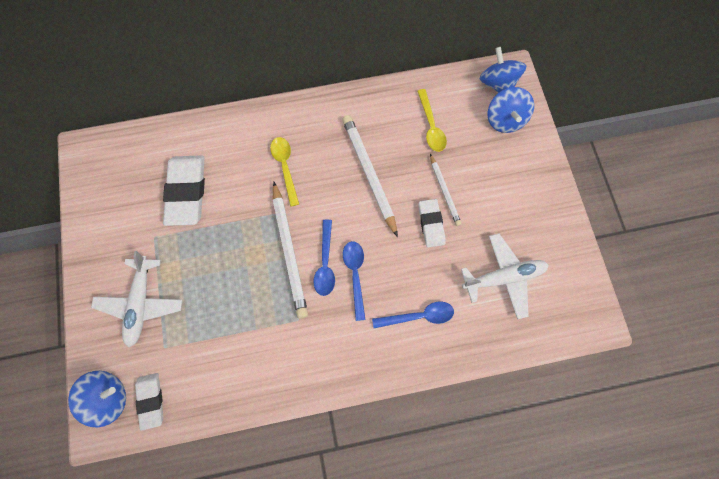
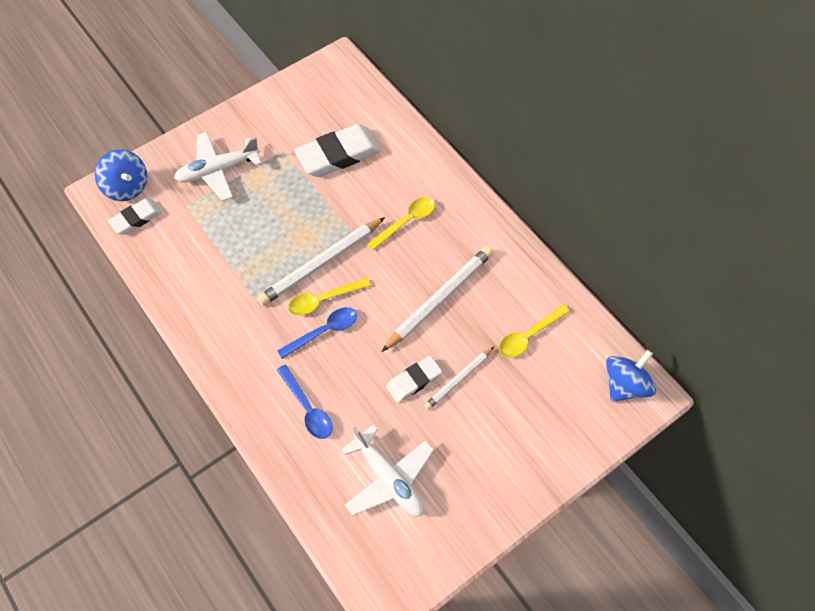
camera: 65 degrees right, 10 degrees down
blue spoon [313,220,335,296] -> yellow spoon [288,278,371,316]
blue spinning top [488,87,534,133] -> none

